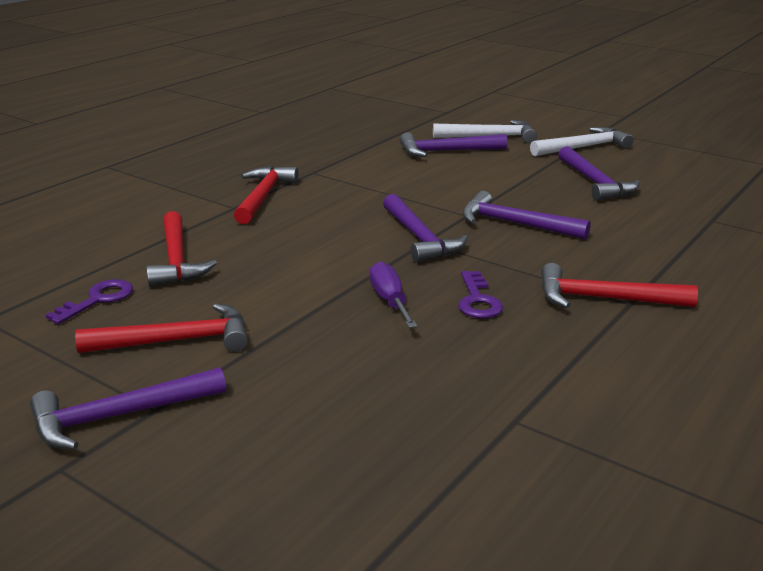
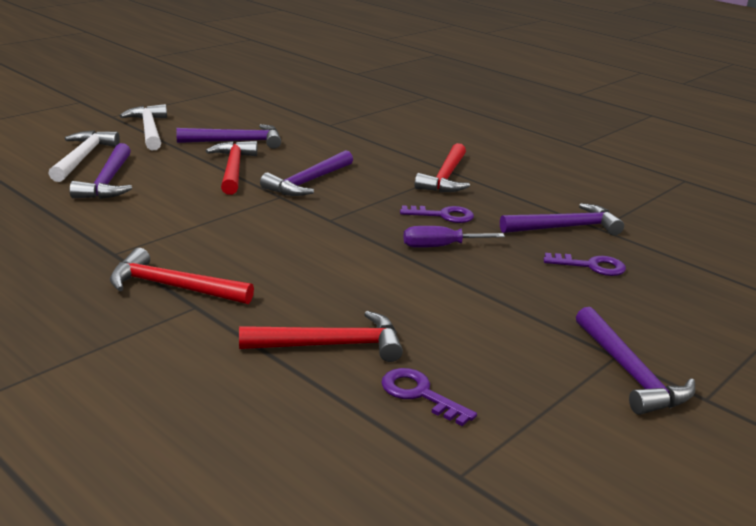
camera: 85 degrees left, 0 degrees up
red hammer [75,303,248,353] -> red hammer moved to [206,141,257,195]
purple hammer [383,194,468,263] -> purple hammer moved to [500,203,624,235]
none -> purple key [543,253,626,276]

